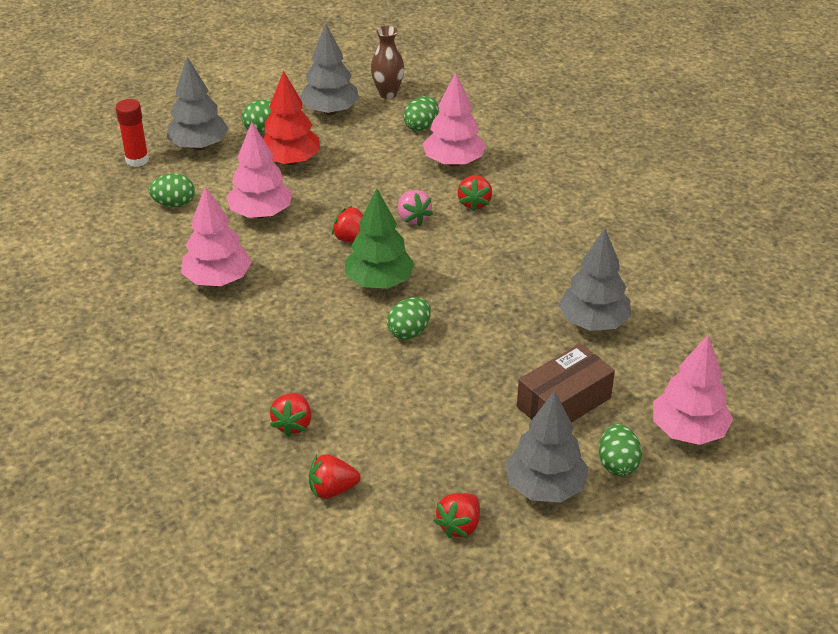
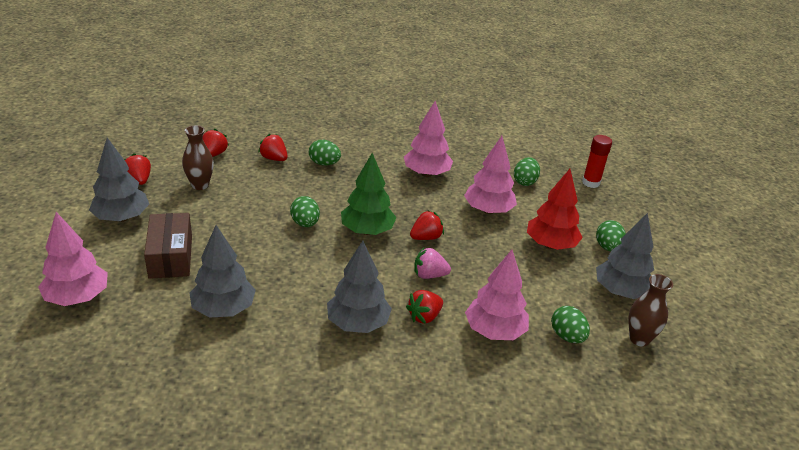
camera: 115 degrees right, 5 degrees down
grey tree [167,57,229,150] -> grey tree moved to [327,241,392,333]
red strawberry [458,175,492,212] -> red strawberry turned 75 degrees counterclockwise [406,290,443,324]
green egg [599,424,642,476] -> green egg moved to [309,140,341,165]
none -> brown vase [182,125,214,190]

